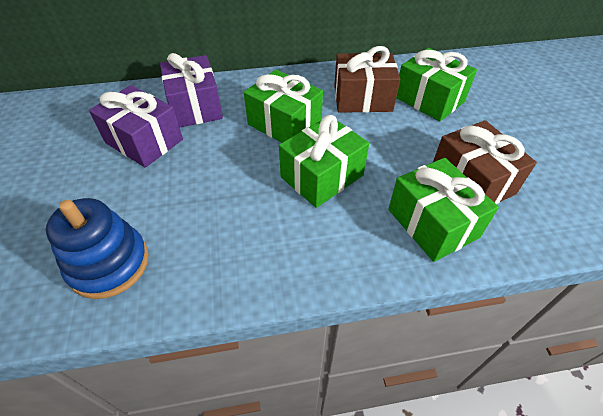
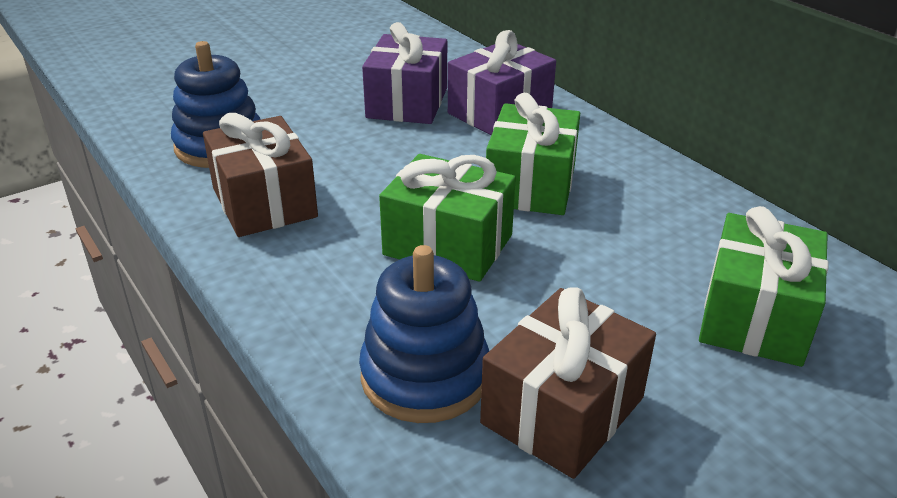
camera: 65 degrees right, 15 degrees down
brown gift [334,46,400,113] -> brown gift moved to [203,113,318,237]
green gift [388,158,499,262] -> blue stacking toy [359,245,489,423]

